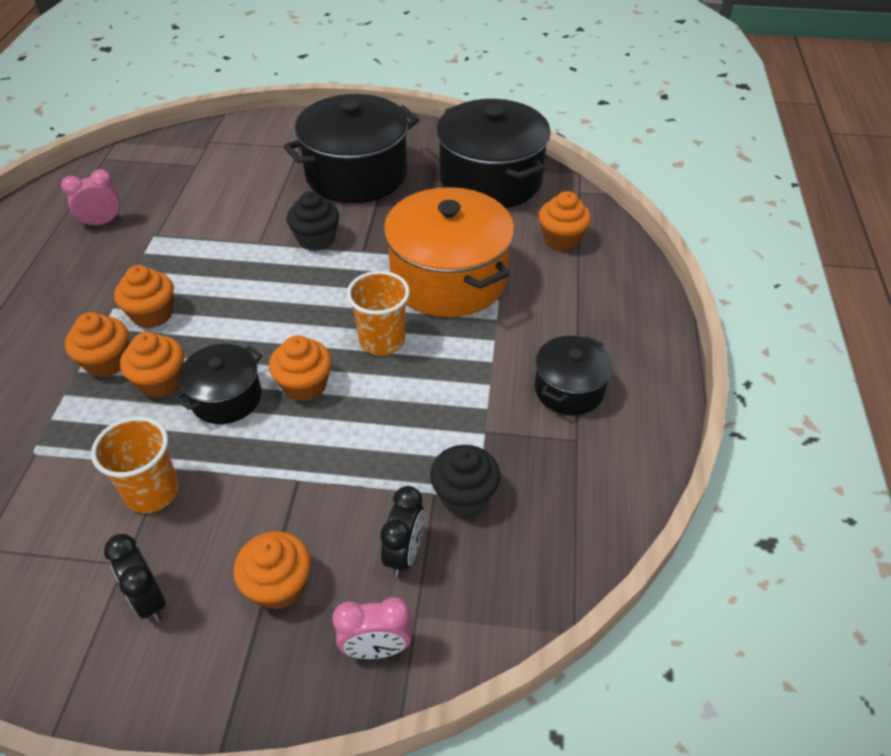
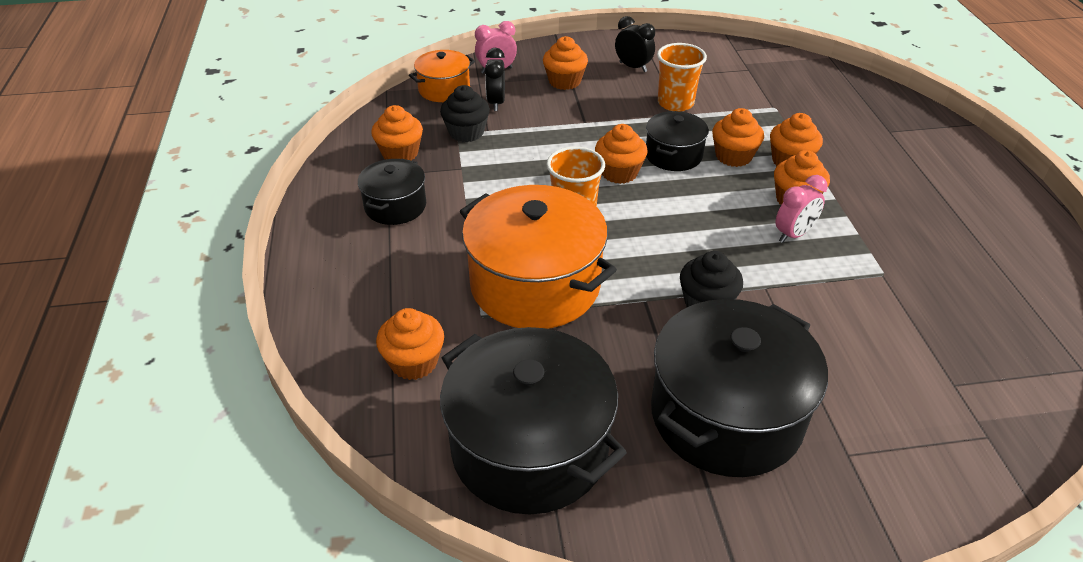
camera: 165 degrees right, 5 degrees down
pink clock [61,169,122,228] -> pink clock moved to [776,175,828,243]
none -> orange cupcake [371,105,423,161]
none -> orange pot [409,50,475,102]

